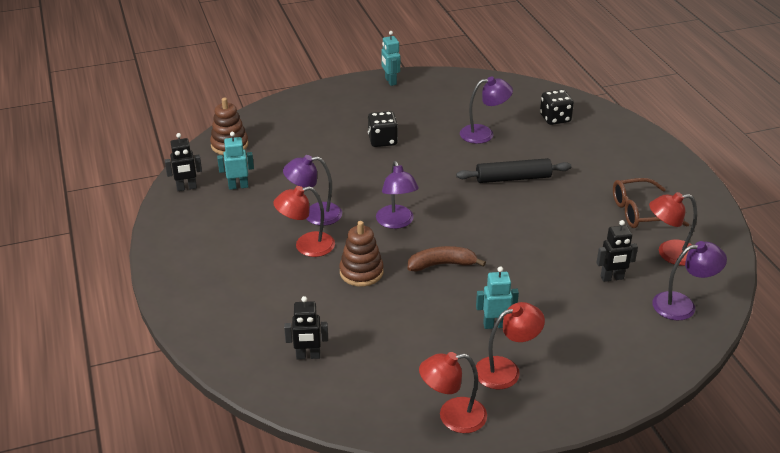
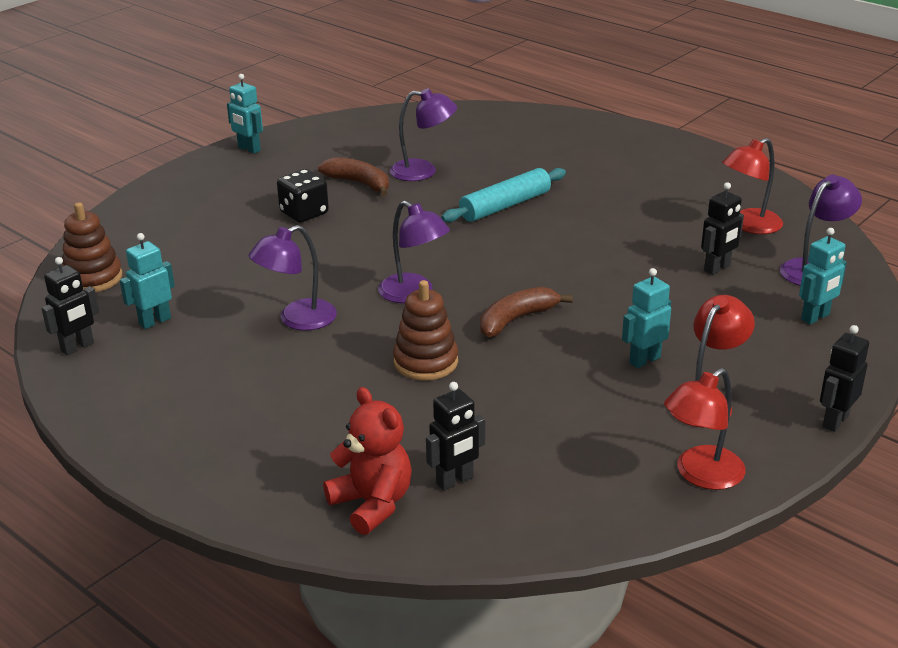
camera: 30 degrees left, 5 degrees down
red lamp [273,186,335,257] -> none
black rolling pin [456,158,571,183] -> turquoise rolling pin [441,168,566,222]
purple lamp [460,76,513,144] -> purple lamp turned 45 degrees clockwise [390,88,457,181]
black dice [540,89,574,125] -> none
brown glasses [613,178,689,228] -> none
none -> brown banana [318,157,389,196]
none -> red teddy bear [323,387,412,535]
none -> turquoise robot [799,228,847,325]
none -> black robot [820,325,869,432]

